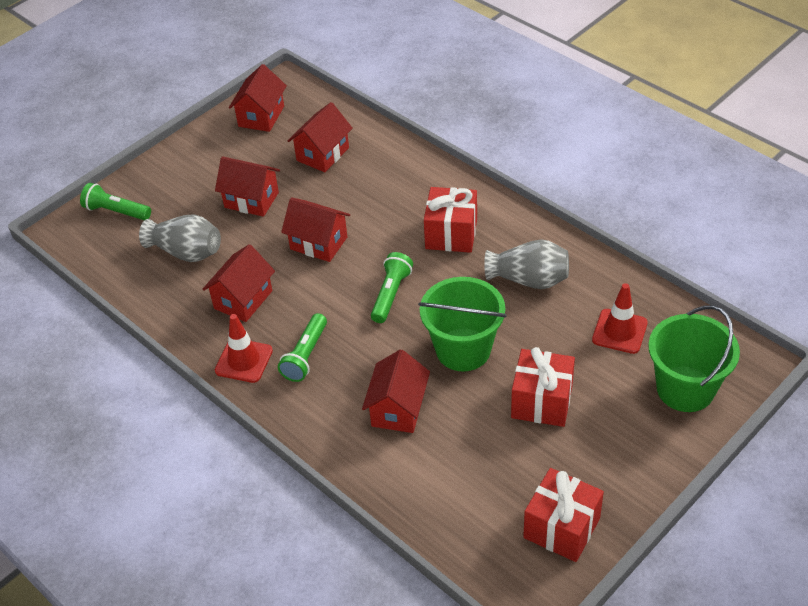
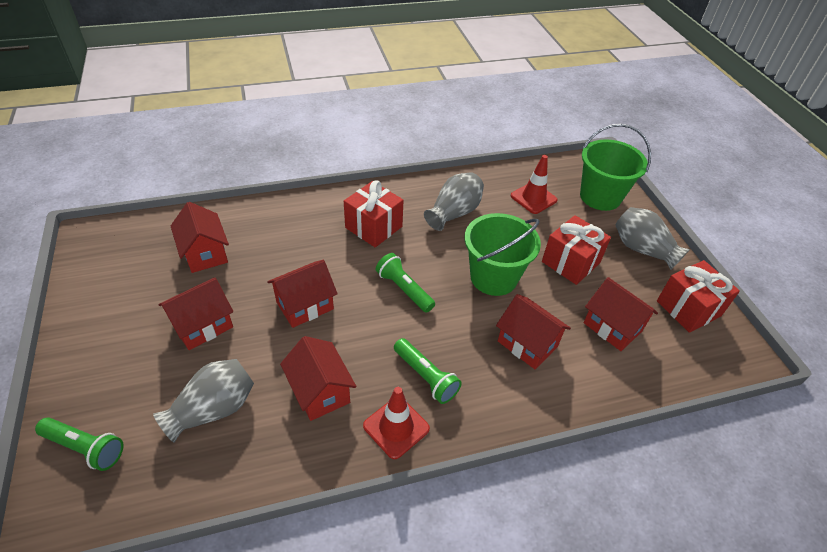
camera: 65 degrees left, 0 degrees up
green flashlight [80,183,151,220] -> green flashlight turned 120 degrees counterclockwise [35,417,123,471]
red house [229,64,287,132] -> red house moved to [583,277,658,351]
none -> grey vase [615,207,690,270]

